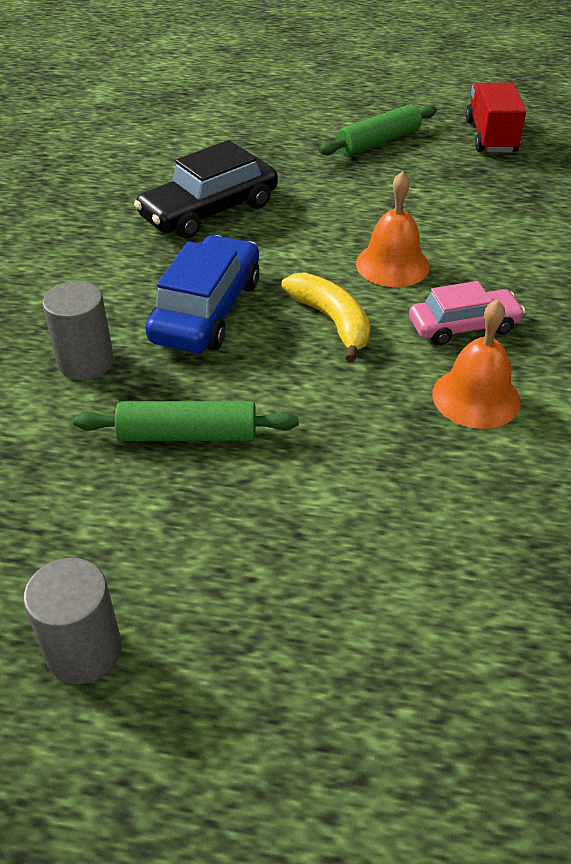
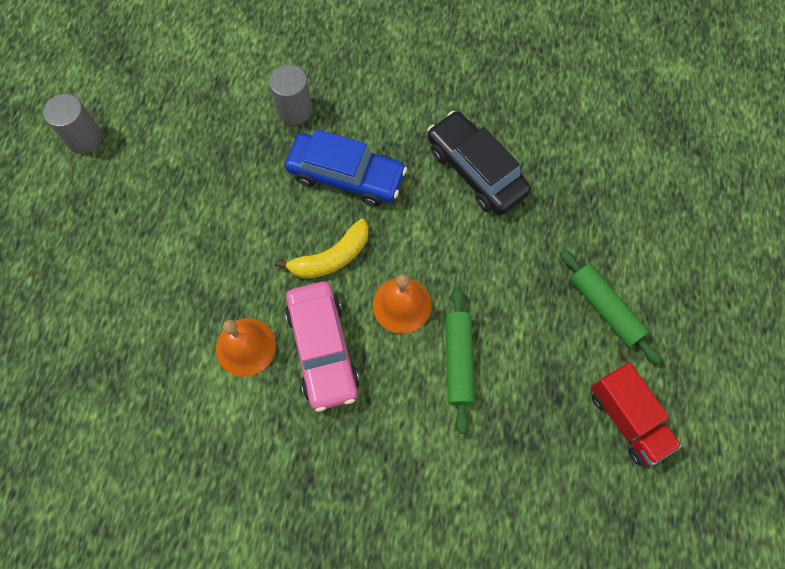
camera: 90 degrees right, 25 degrees up
green rolling pin [73,401,299,441] -> green rolling pin moved to [446,287,475,434]
pink car [409,281,525,345] -> pink car [285,282,360,412], size x1.52
red truck [465,83,526,152] -> red truck turned 60 degrees clockwise [591,362,682,466]

